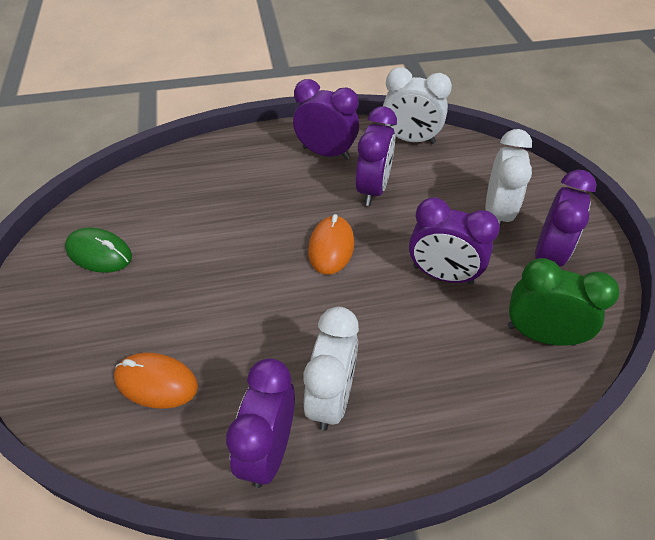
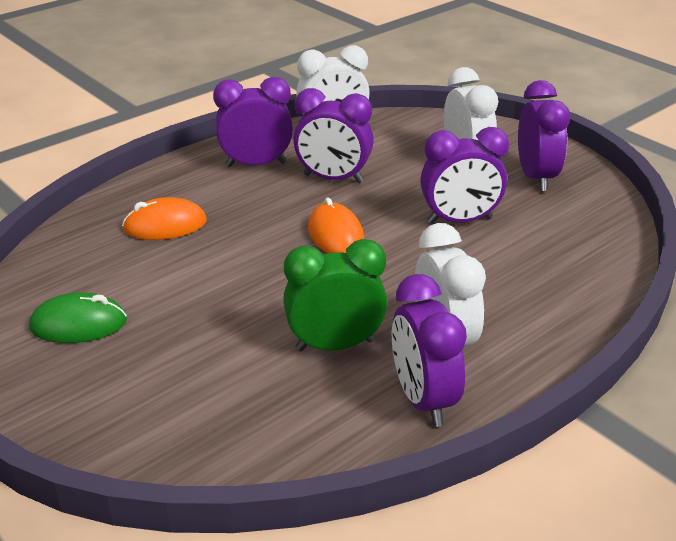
camera: 30 degrees left, 15 degrees down
orange mouse [114,352,198,409] -> orange mouse moved to [122,197,207,240]
purple clock [355,106,397,206] -> purple clock turned 120 degrees clockwise [293,88,373,183]
green clock [508,258,619,346] -> green clock moved to [283,239,387,351]

